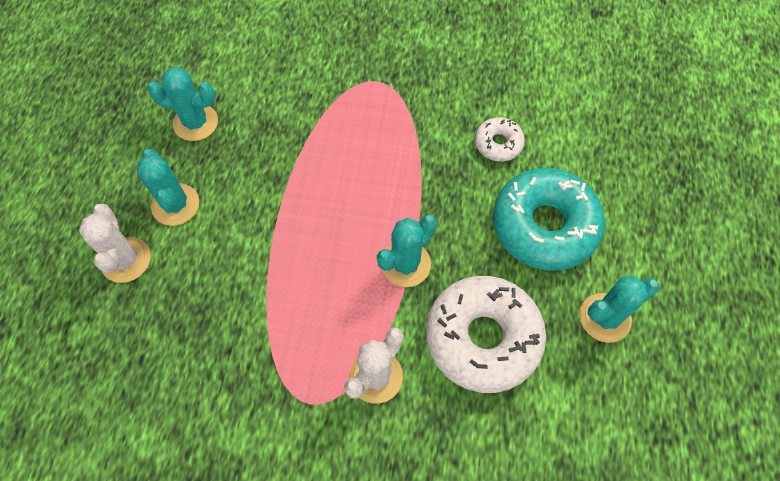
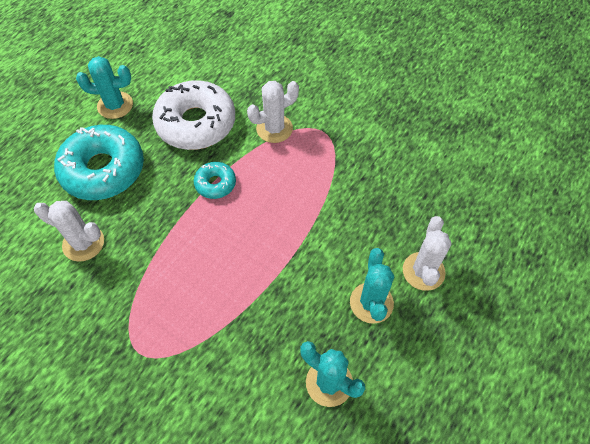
camera: 155 degrees left, 5 degrees down
turquoise cactus [377,215,437,287] -> turquoise donut [194,162,236,199]
white donut [475,117,525,162] -> white cactus [34,201,104,262]

